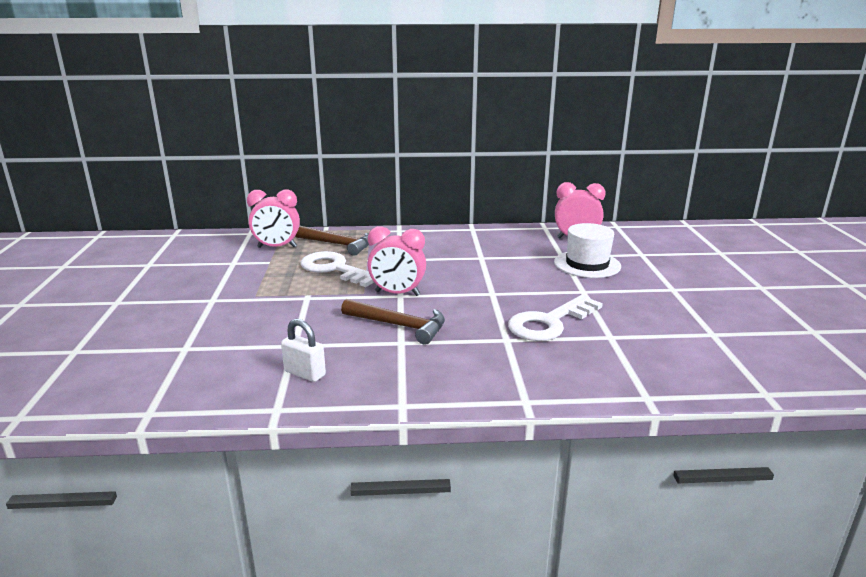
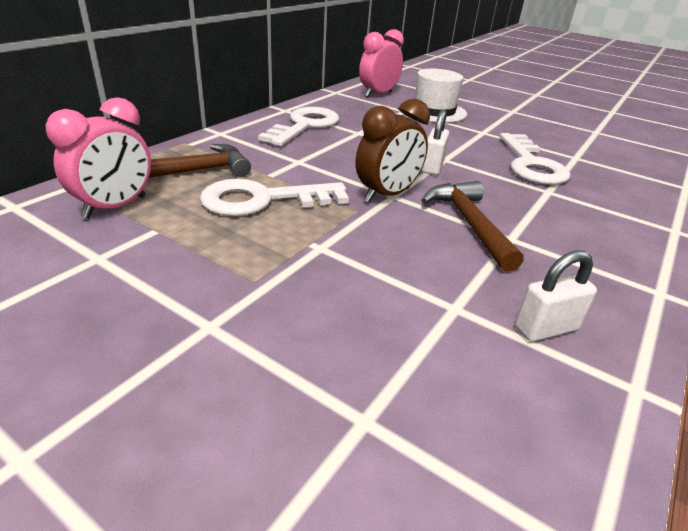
camera: 55 degrees left, 10 degrees up
brown hammer [341,299,445,345] -> brown hammer turned 75 degrees counterclockwise [421,181,524,272]
pink clock [367,226,426,296] -> brown clock [356,99,430,203]
none -> white key [258,107,339,146]
none -> white padlock [422,110,449,175]

